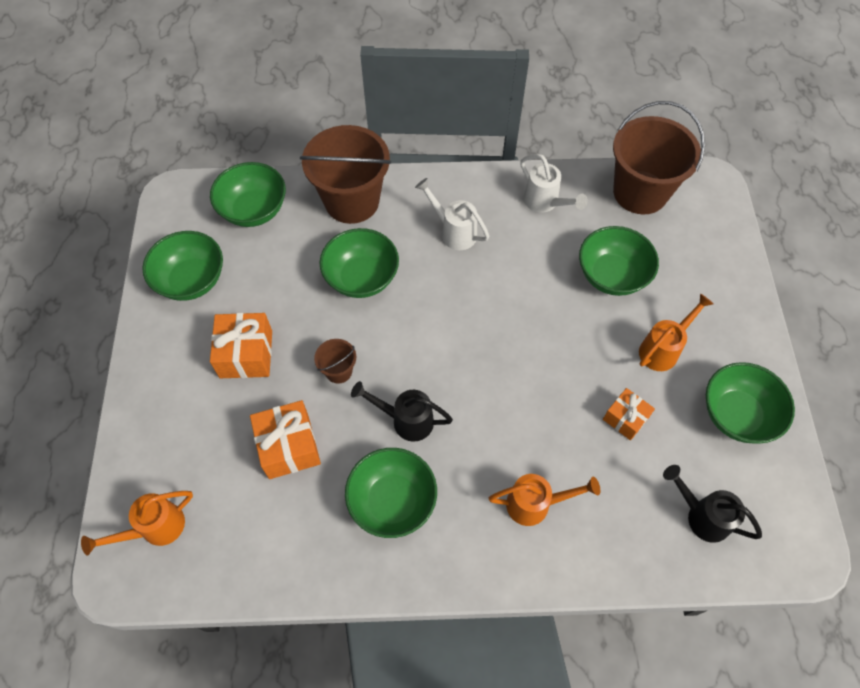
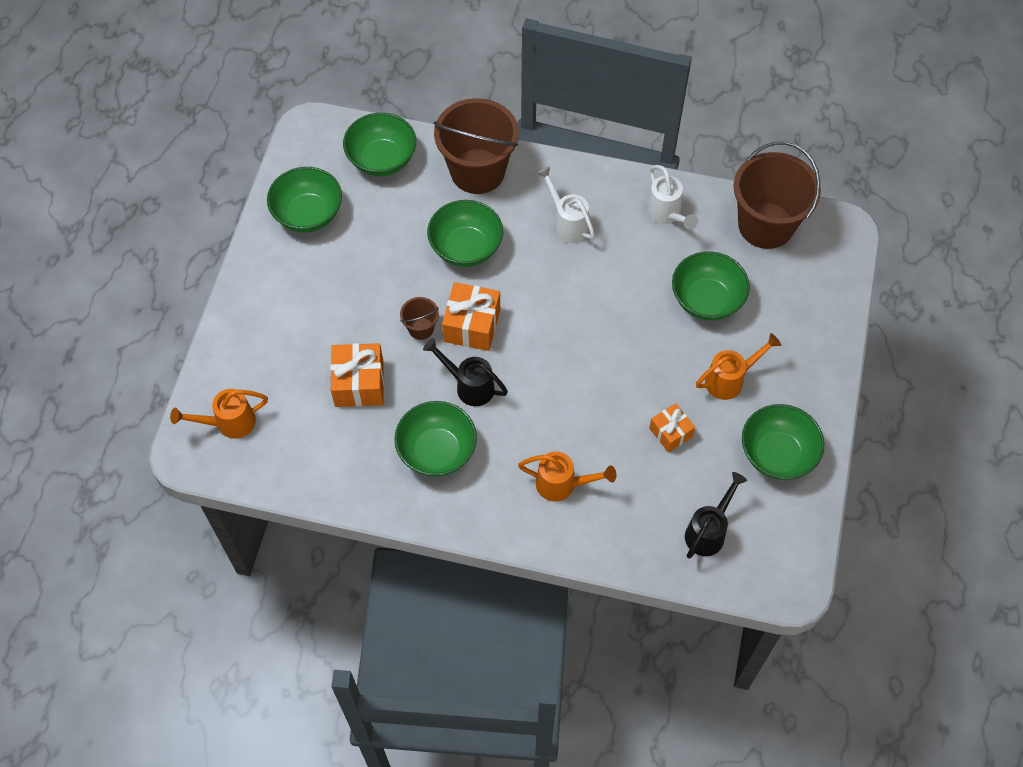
camera: 15 degrees right, 0 degrees up
orange gift [210,313,272,378] -> orange gift moved to [442,282,500,351]
black watering can [663,465,762,543] -> black watering can turned 75 degrees clockwise [685,472,747,559]

